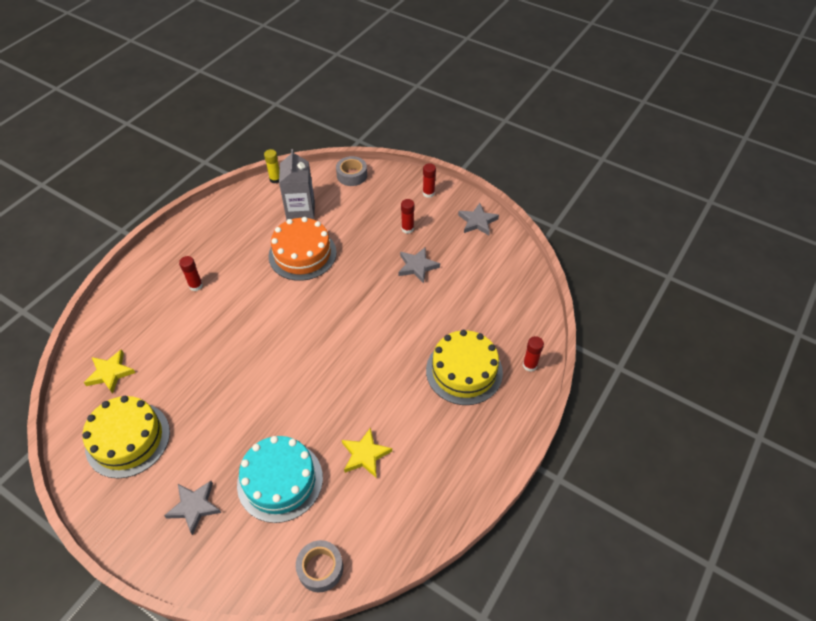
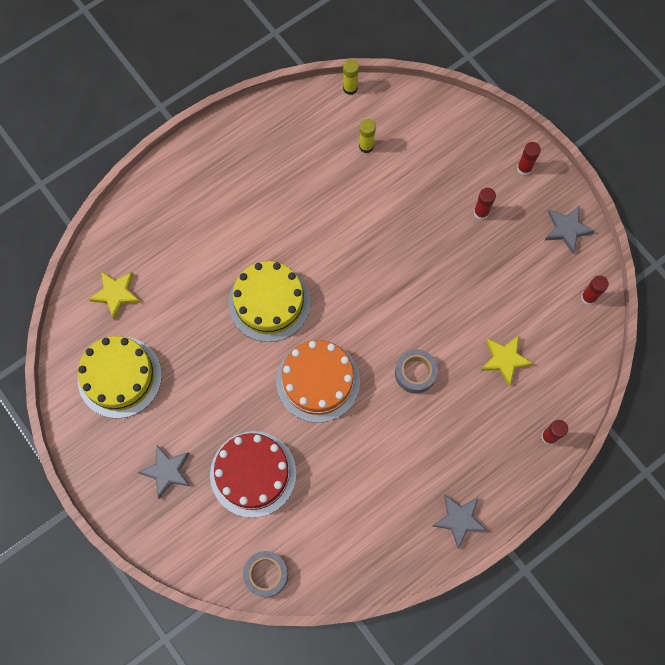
camera: 20 degrees right, 20 degrees up
red glue stick [179,256,203,291] -> red glue stick moved to [581,275,609,305]
turquoise cake [237,436,323,523] -> red cake [210,431,296,518]
orange cake [269,217,337,281] -> orange cake moved to [276,340,360,423]
grey carton [279,149,315,220] -> yellow glue stick [359,119,376,153]
grey tape [336,156,367,186] -> grey tape moved to [395,349,438,394]
yellow star [342,427,392,477] -> yellow star moved to [481,335,534,386]
grey star [399,247,440,284] -> grey star moved to [433,495,487,549]
yellow cake [426,330,503,405] -> yellow cake moved to [229,261,310,342]

